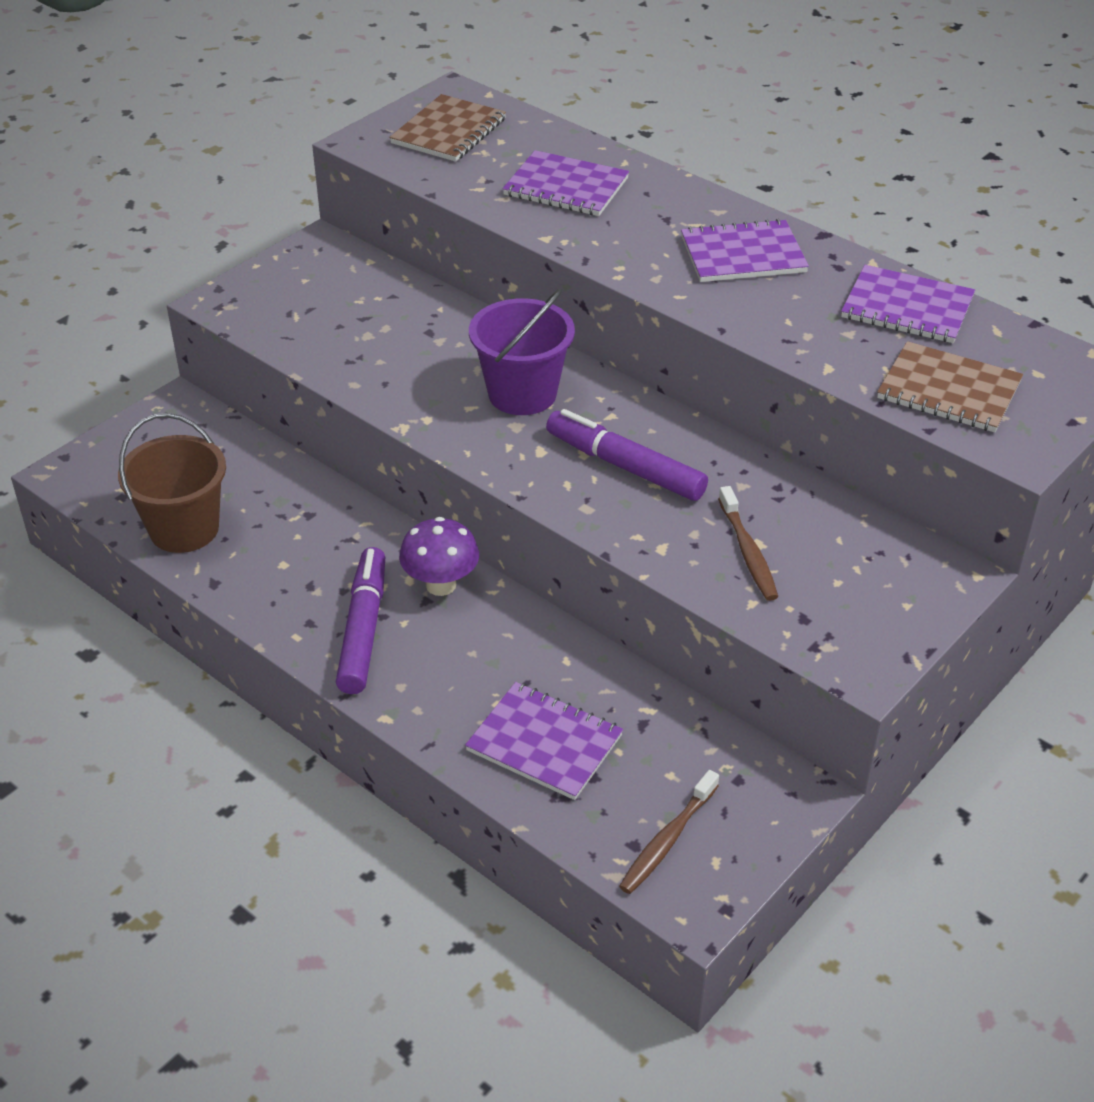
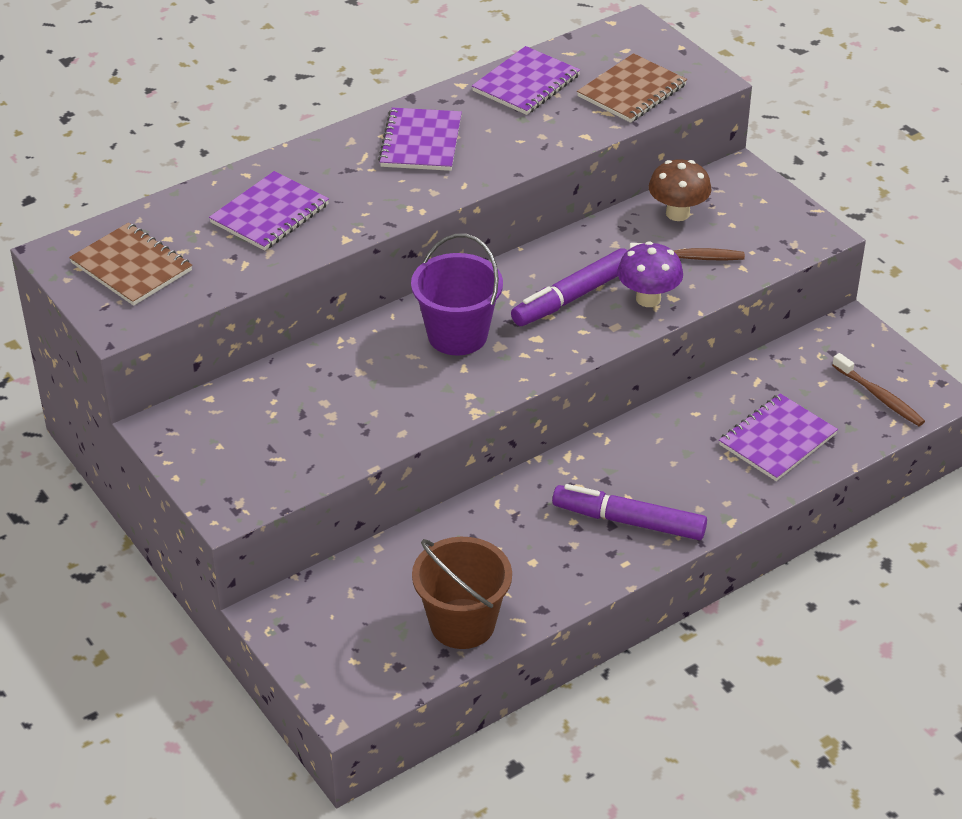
camera: 75 degrees left, 0 degrees up
purple mushroom [399,517,479,596] -> purple mushroom moved to [617,241,683,307]
none -> brown mushroom [649,160,711,221]

